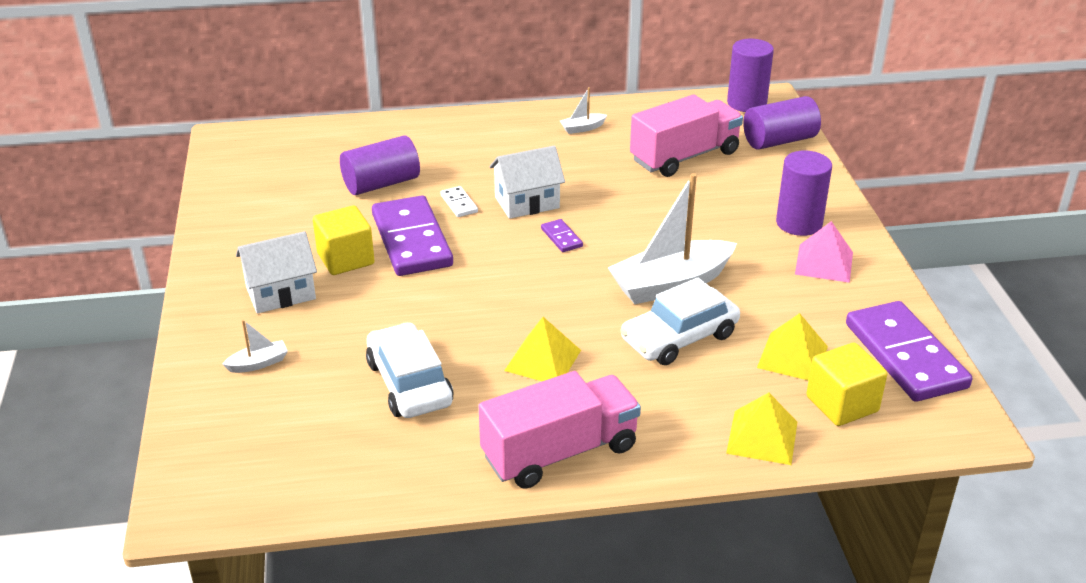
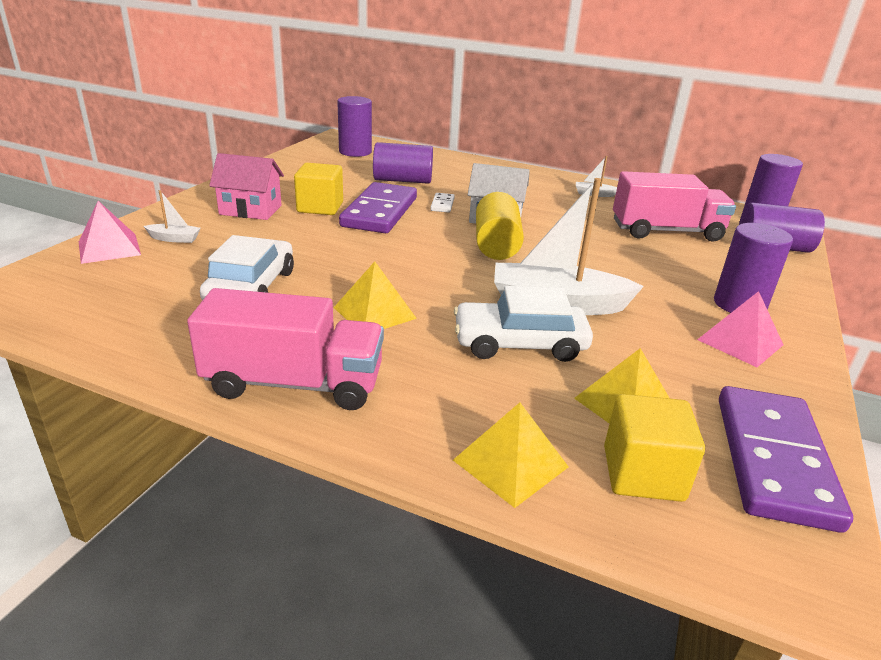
camera: 30 degrees right, 5 degrees down
white house [236,231,317,314] -> pink house [209,153,284,220]
purple domino [541,219,583,252] -> yellow cylinder [476,192,524,260]
none -> pink pyramid [79,201,141,264]
none -> purple cylinder [337,96,372,157]

